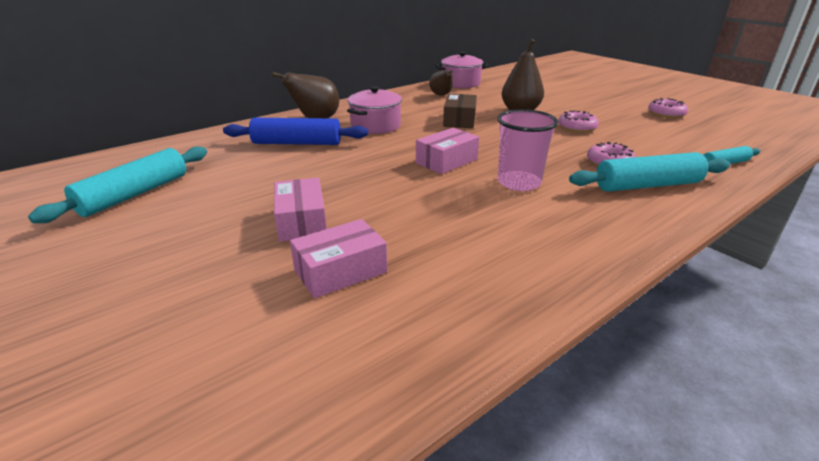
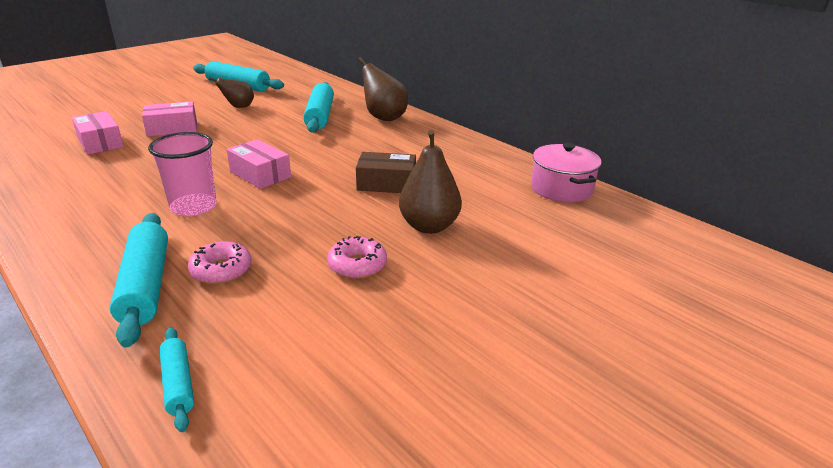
camera: 85 degrees right, 0 degrees up
blue rolling pin [223,118,368,145] -> turquoise rolling pin [303,82,334,133]
pink pot [347,86,402,134] -> none
brown pear [429,70,453,96] -> brown pear moved to [209,78,254,108]
pink donut [648,98,688,118] -> none

